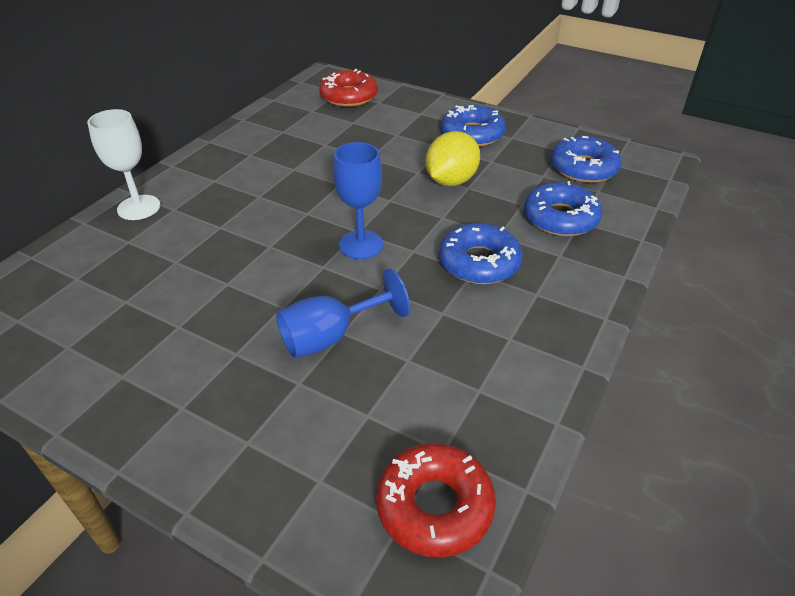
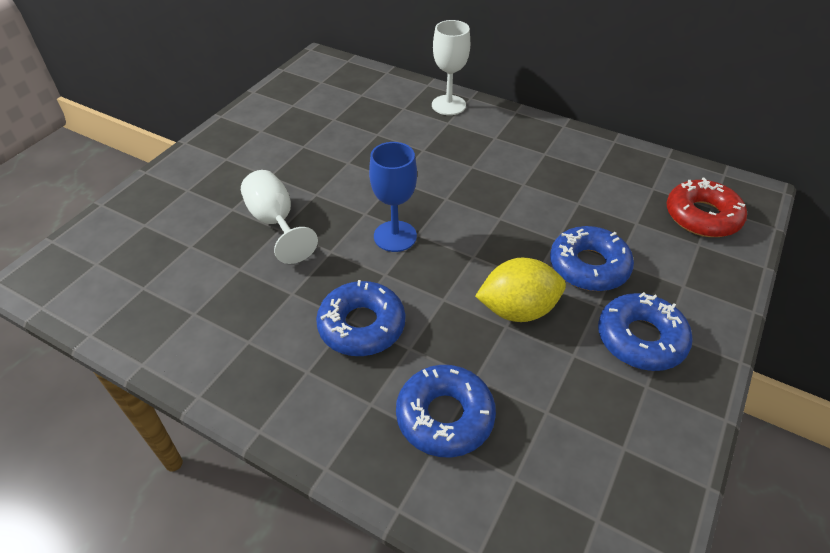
camera: 90 degrees right, 5 degrees up
blue goblet [276,268,410,358] -> white goblet [241,170,318,264]
red donut [376,443,496,557] -> none
yellow lemon [425,131,480,186] -> yellow lemon turned 45 degrees counterclockwise [475,257,566,322]
blue donut [551,136,622,183] -> blue donut moved to [550,226,634,291]

